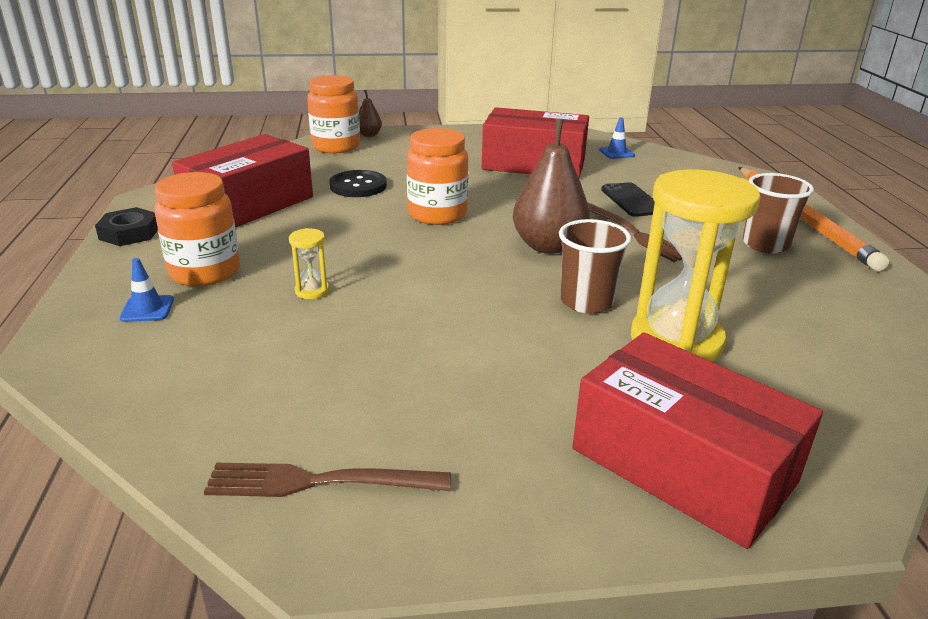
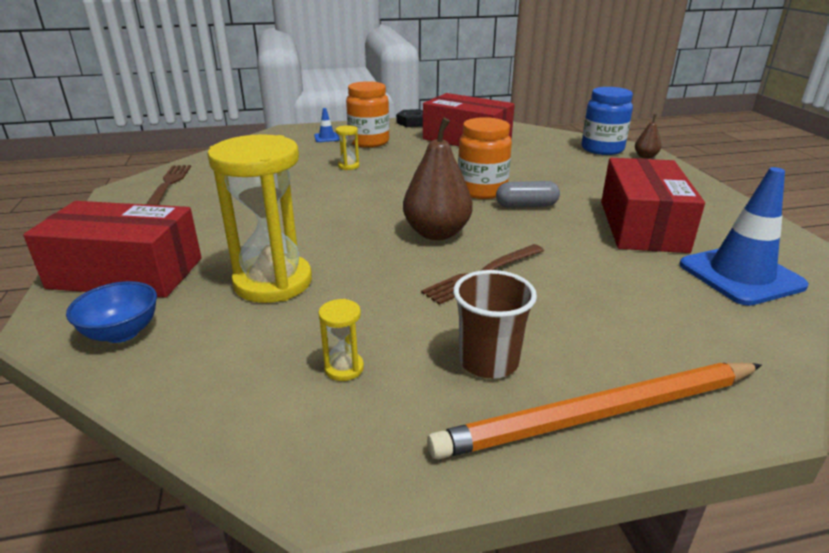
camera: 85 degrees right, 0 degrees up
orange jar [307,75,360,153] -> blue jar [582,87,633,155]
black button [329,170,387,197] -> none
brown cup [559,219,631,314] -> none
red box [572,333,823,549] -> red box turned 60 degrees clockwise [23,201,202,298]
blue traffic cone [599,117,635,159] -> blue traffic cone [680,167,809,306], size x2.29
black phone [601,182,655,217] -> none
none -> blue bowl [66,281,157,343]
none -> yellow hourglass [318,299,364,381]
none -> grey capsule [496,181,560,208]

